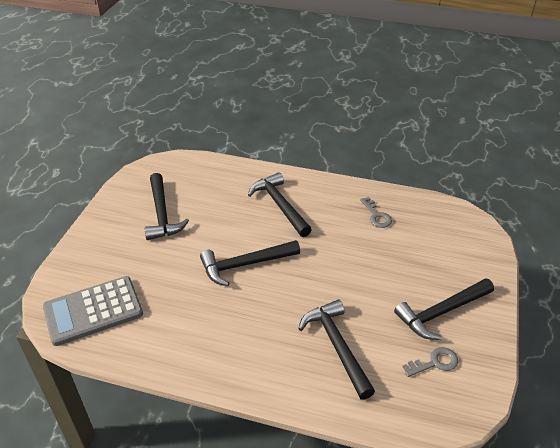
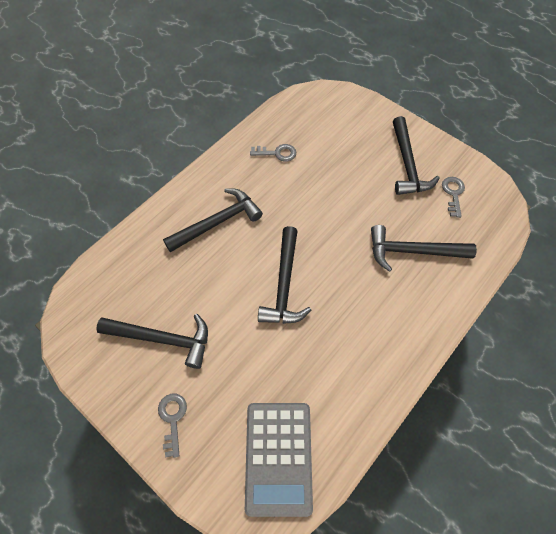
camera: 65 degrees left, 20 degrees up
black hammer [248,172,312,237] -> black hammer turned 150 degrees clockwise [163,188,263,252]
none -> grey key [158,394,187,458]

